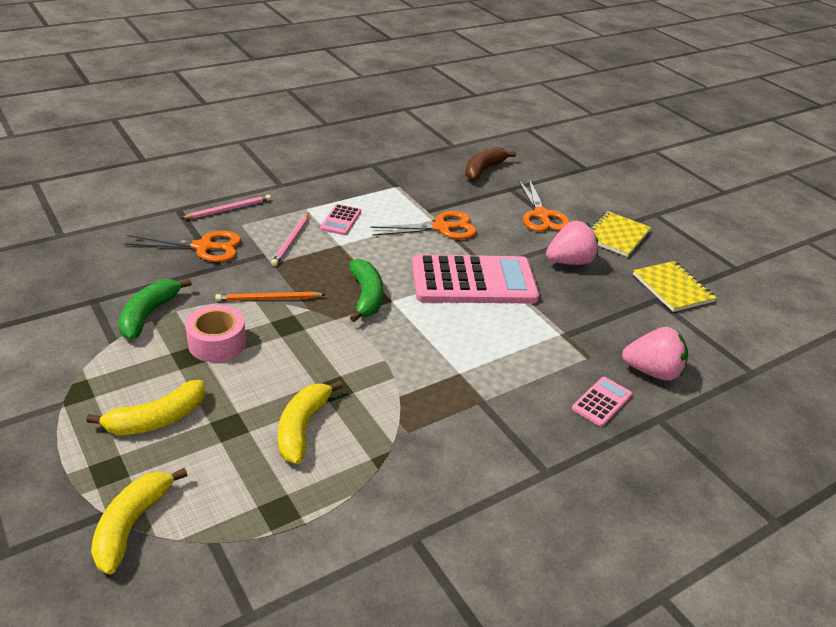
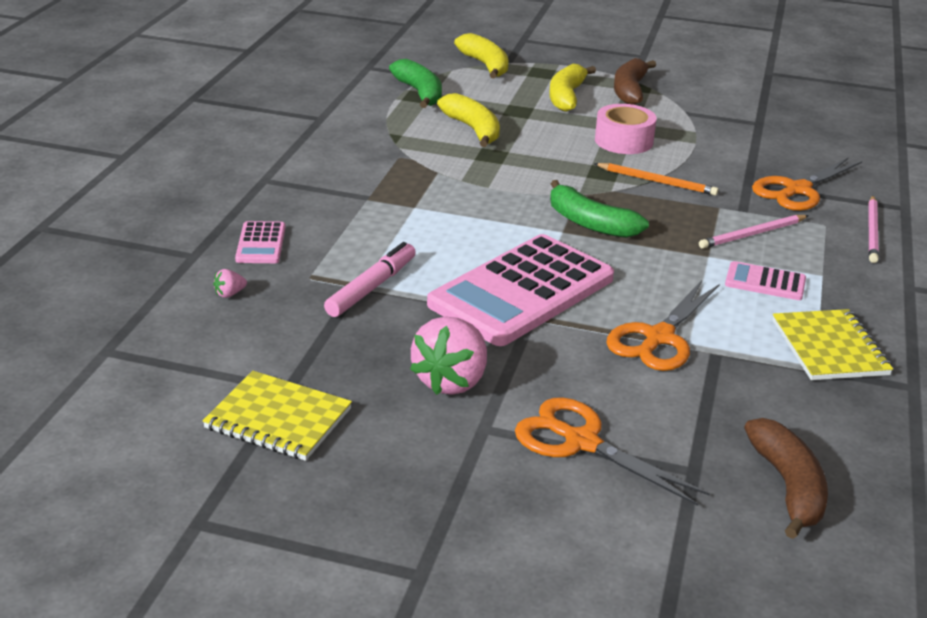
camera: 140 degrees right, 5 degrees down
green banana [118,279,192,340] -> green banana moved to [389,59,442,108]
orange pencil [215,292,326,301] -> orange pencil turned 75 degrees clockwise [594,163,718,196]
pink pencil [271,213,309,266] -> pink pencil turned 90 degrees counterclockwise [699,215,809,249]
pink calculator [320,204,361,235] -> pink calculator turned 45 degrees counterclockwise [725,261,806,300]
yellow notebook [591,211,651,257] -> yellow notebook moved to [772,309,893,380]
pink strawberry [622,327,688,381] -> pink strawberry [213,269,247,298], size x0.41
none -> pink marker [324,242,416,317]
none -> brown banana [614,58,656,105]

